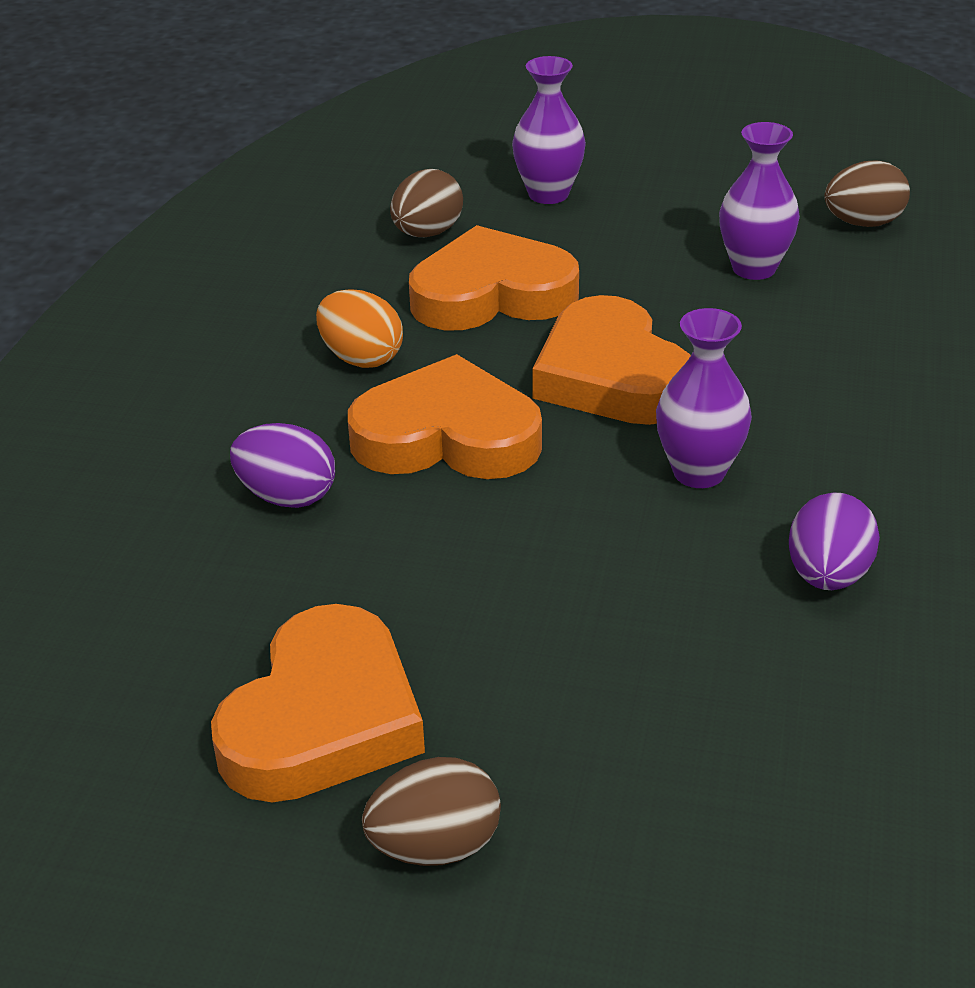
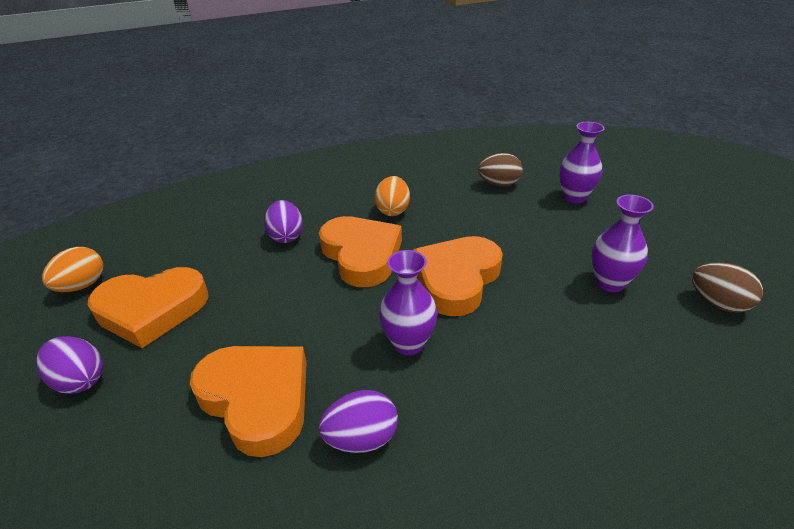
camera: 55 degrees right, 0 degrees up
brown egg [362,757,501,866] -> purple egg [36,336,103,394]
orange heart [409,225,579,330] -> orange heart moved to [190,346,307,457]
none -> orange egg [42,247,104,292]

